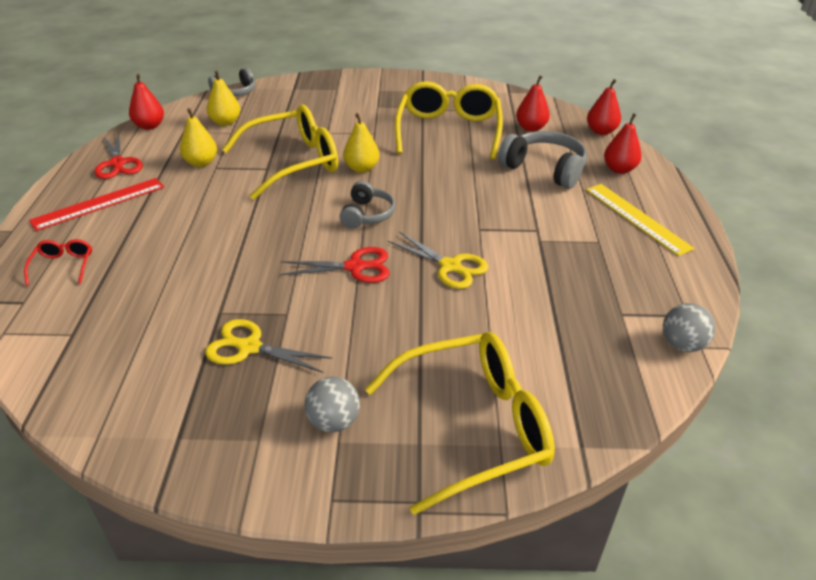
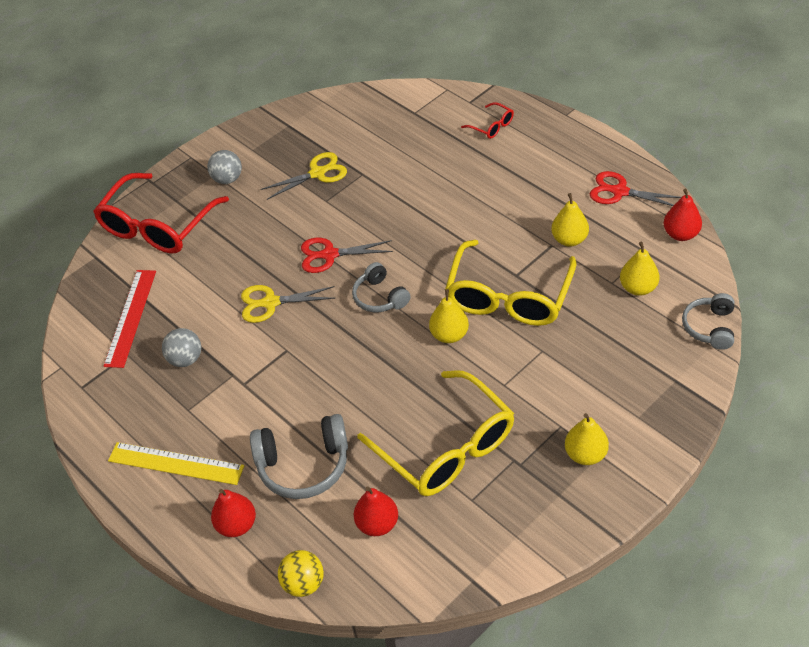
camera: 140 degrees right, 10 degrees up
red ruler [29,178,164,231] -> red ruler moved to [103,270,156,368]
red scissors [280,247,390,283] -> red scissors turned 45 degrees clockwise [301,238,393,273]
yellow glasses [365,332,555,515] -> red glasses [93,173,229,253]
red pear [587,79,621,135] -> yellow ball [278,550,324,597]
grey ball [663,303,715,352] -> grey ball moved to [162,328,201,367]
none -> yellow pear [565,413,609,465]

